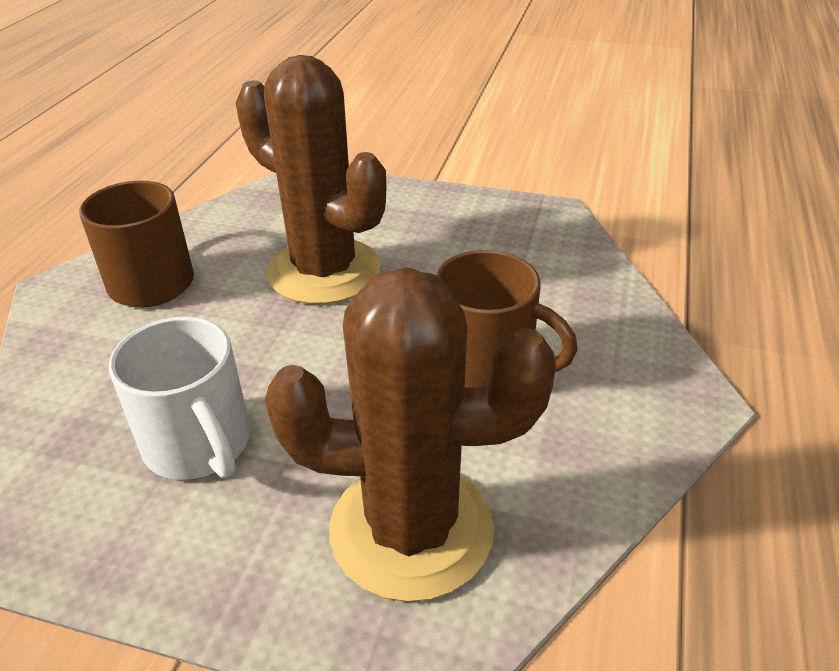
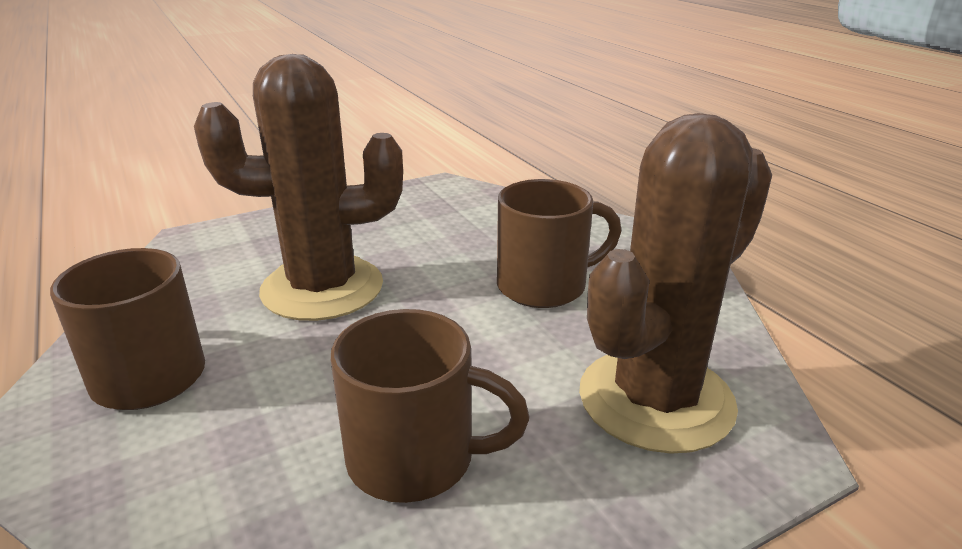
camera: 45 degrees left, 10 degrees down
white mug [109,316,250,480] -> brown mug [331,309,530,503]

